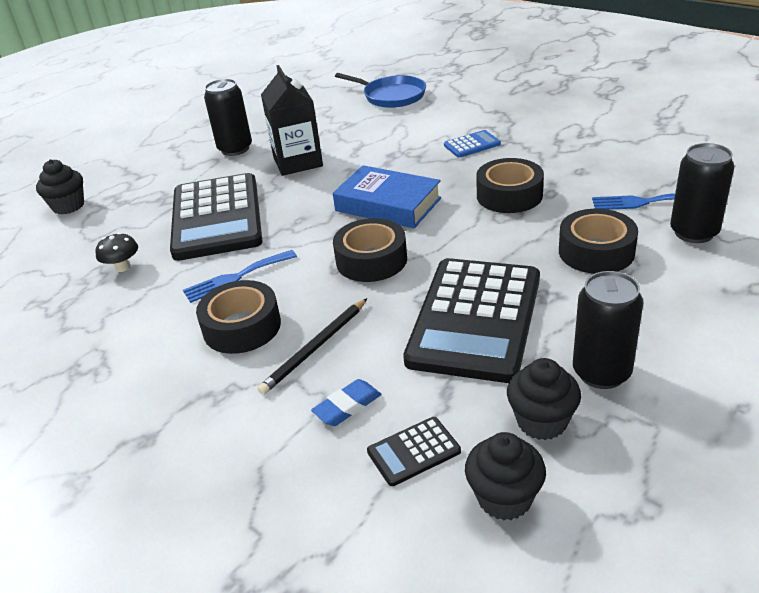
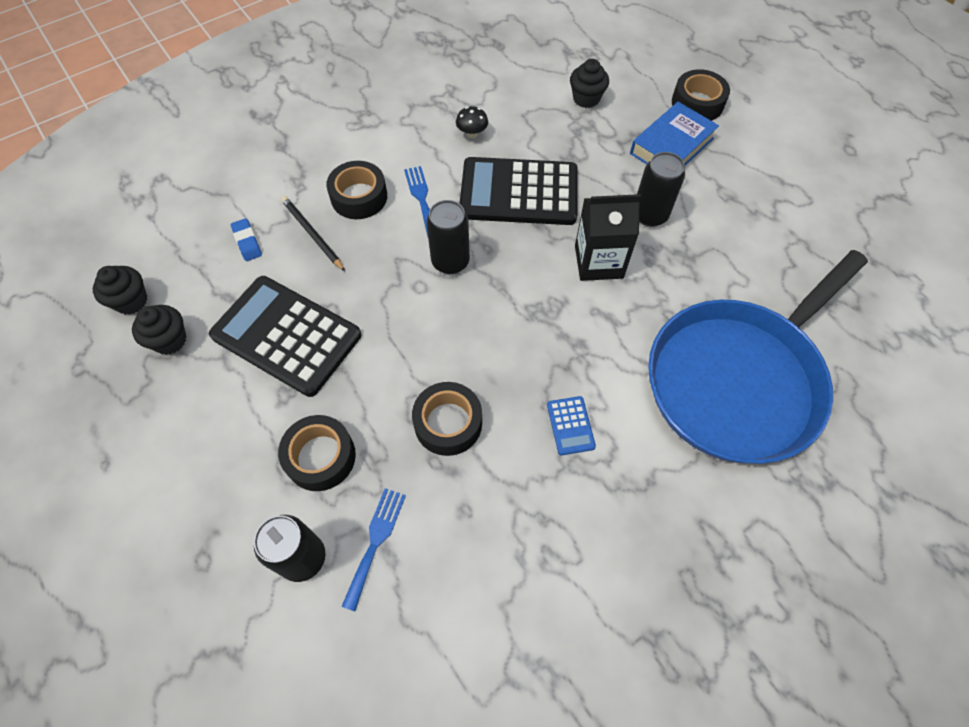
camera: 100 degrees right, 25 degrees up
blue book [333,165,441,228] -> blue book moved to [630,102,719,165]
black tape [333,218,407,282] -> black tape moved to [672,69,730,121]
blue pan [335,73,426,108] -> blue pan [648,250,868,464], size x2.16
black calculator [367,417,461,486] -> none
black can [573,271,643,389] -> black can moved to [426,200,470,274]

